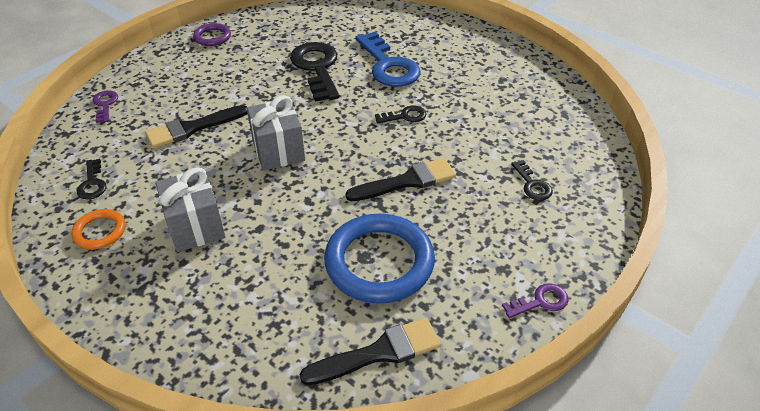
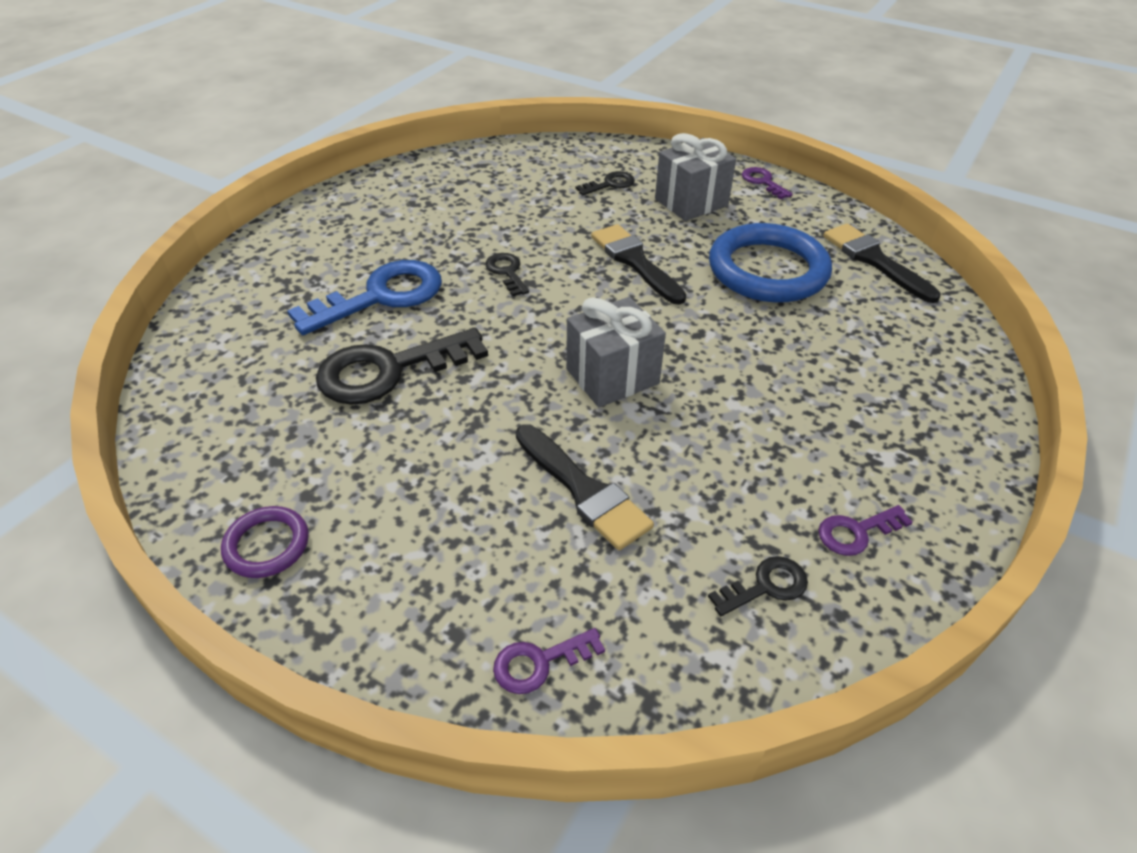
camera: 100 degrees left, 0 degrees up
orange ring [71,209,126,250] -> purple key [818,505,913,556]
grey gift [155,167,225,252] -> grey gift moved to [655,133,736,221]

